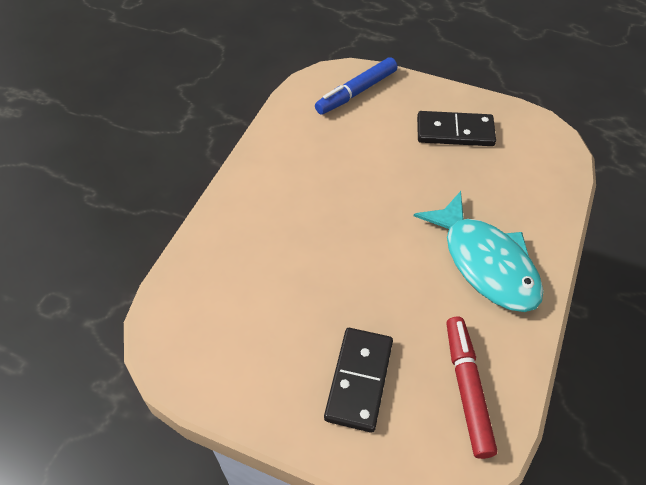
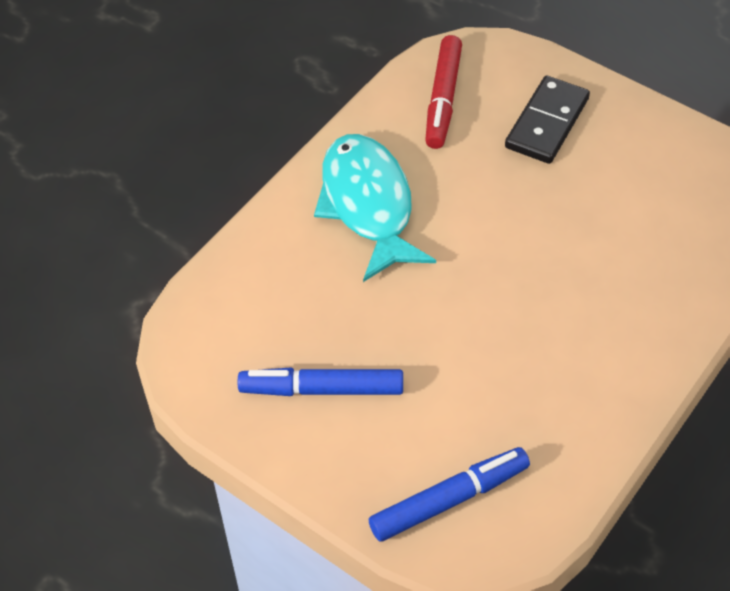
camera: 165 degrees left, 0 degrees up
black domino [417,111,496,146] -> blue marker [238,368,403,396]

